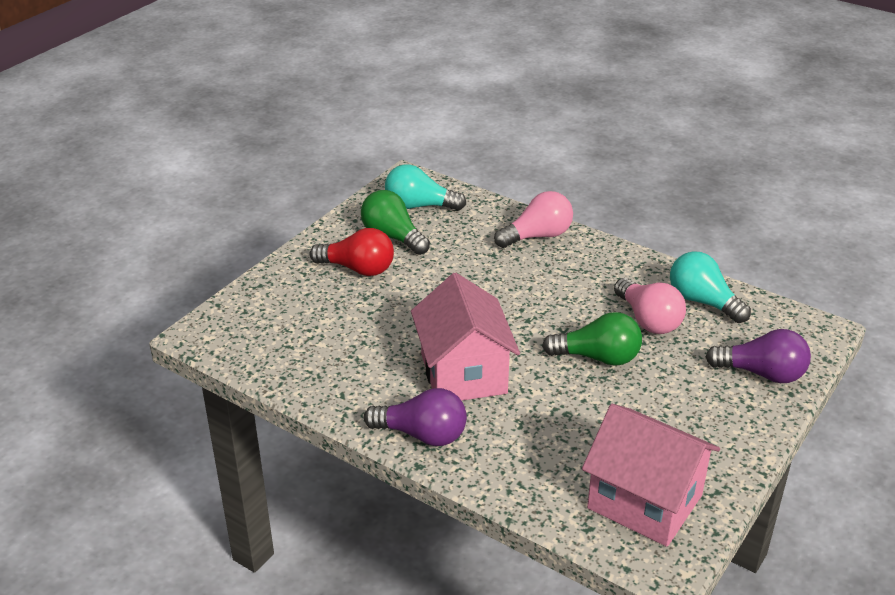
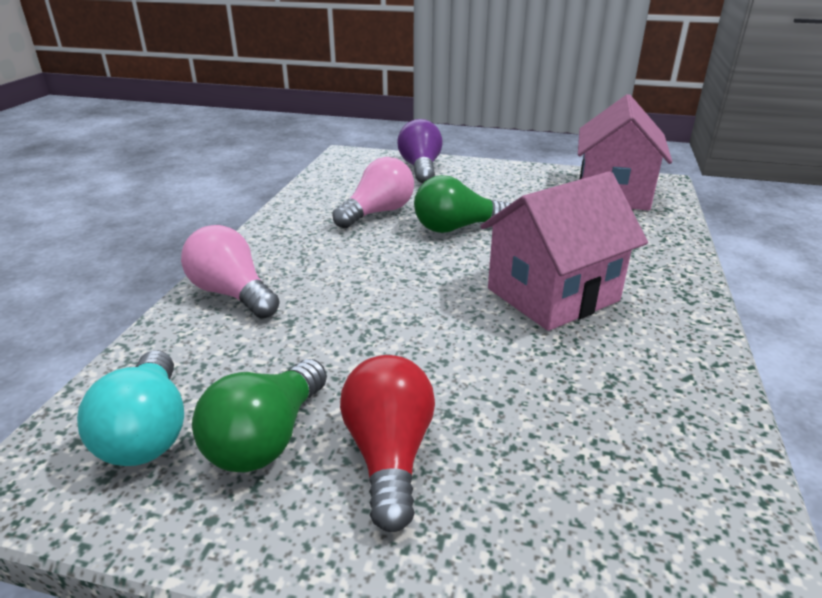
camera: 110 degrees left, 5 degrees down
purple light bulb [364,388,467,446] -> none
green light bulb [542,312,642,366] -> green light bulb turned 90 degrees counterclockwise [414,175,510,233]
turquoise light bulb [670,251,751,323] -> none

